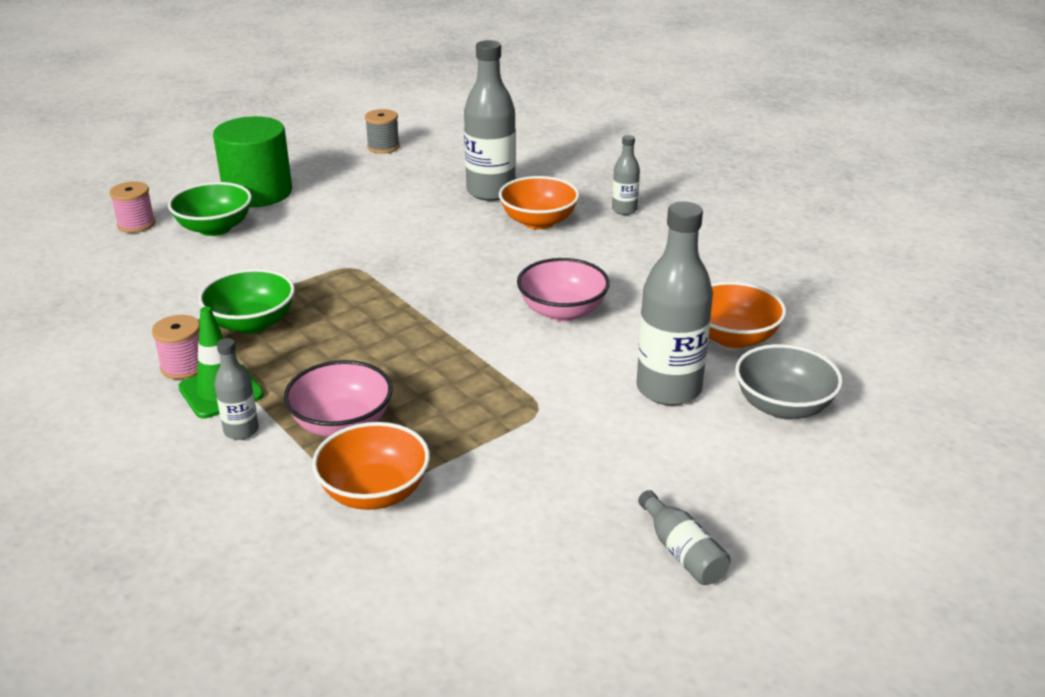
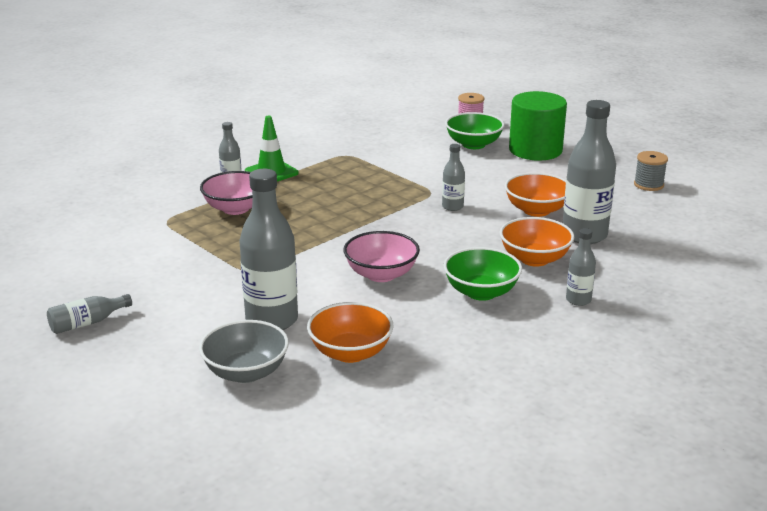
camera: 85 degrees right, 5 degrees down
pink spool [152,315,200,379] -> none
green bowl [198,269,295,334] -> green bowl moved to [444,247,522,301]
orange bowl [312,422,430,510] -> orange bowl moved to [504,172,566,217]
none -> grey bottle [442,144,465,211]

